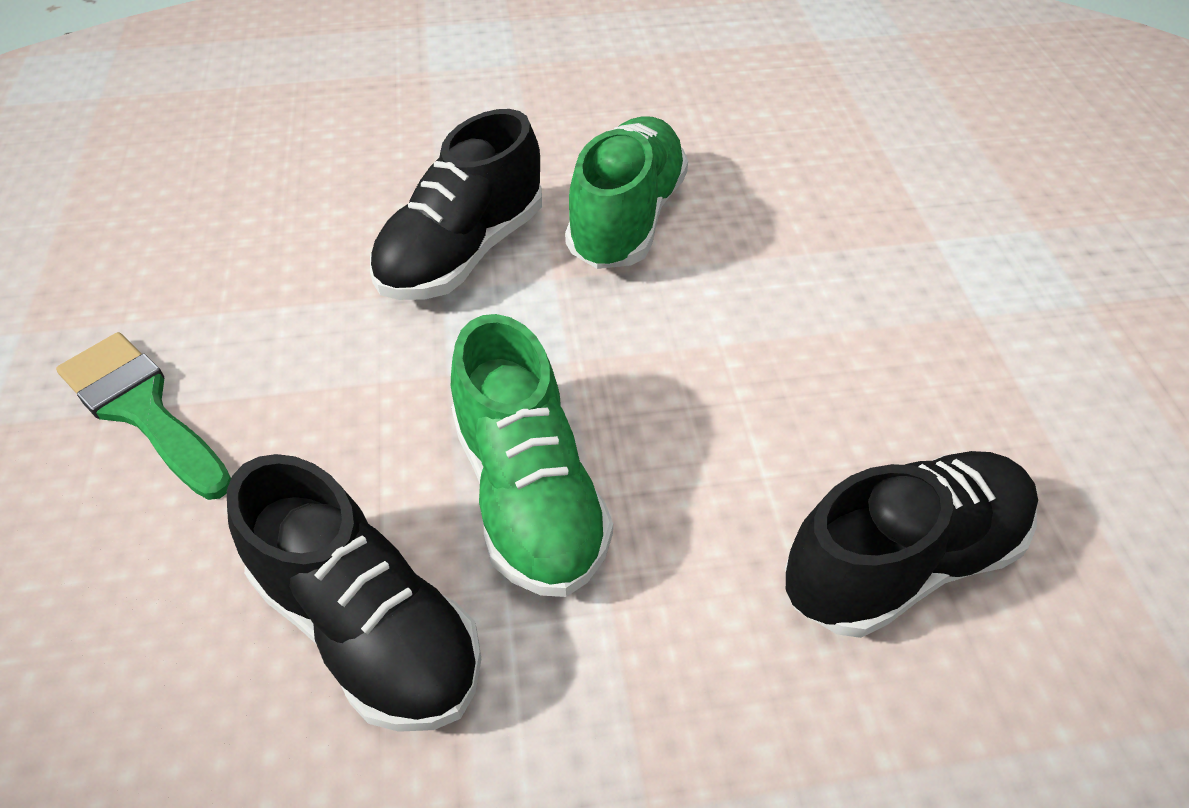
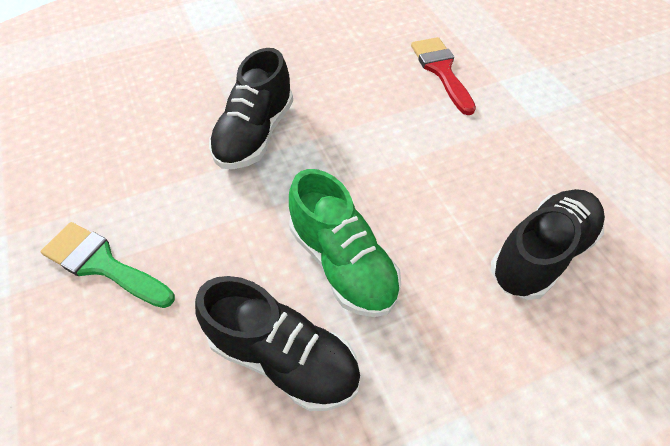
camera: 15 degrees left, 5 degrees up
green shoe [565,116,688,269] -> none
none -> red brush [411,37,476,115]

